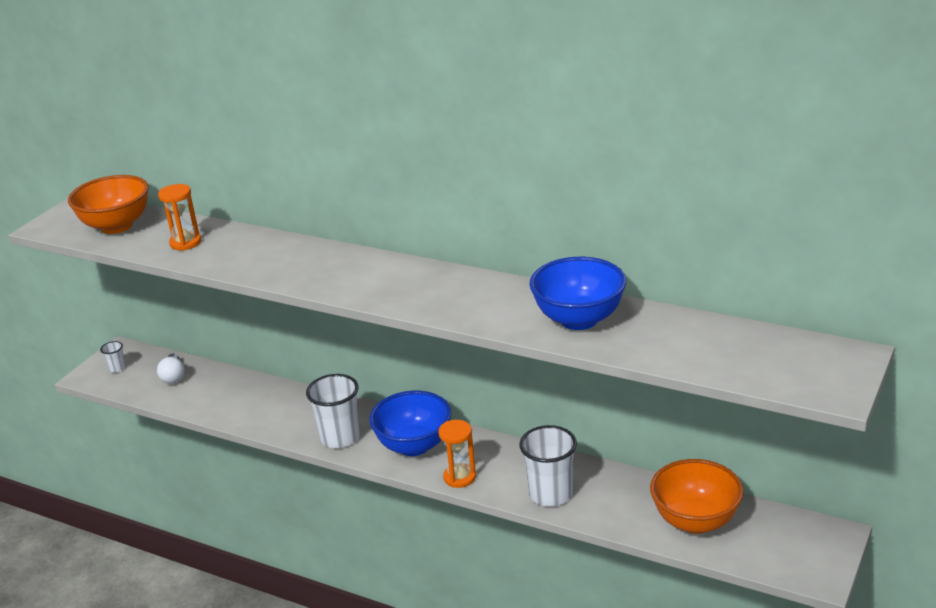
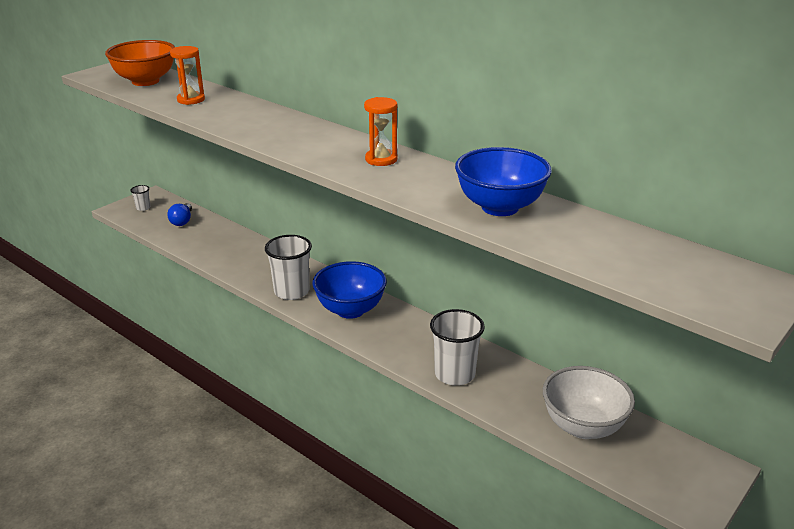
camera: 10 degrees right, 0 degrees up
white light bulb [157,353,185,384] -> blue light bulb [167,203,192,226]
orange hourglass [438,420,476,488] -> orange hourglass moved to [364,97,397,166]
orange bowl [650,459,744,534] -> white bowl [543,366,635,439]

